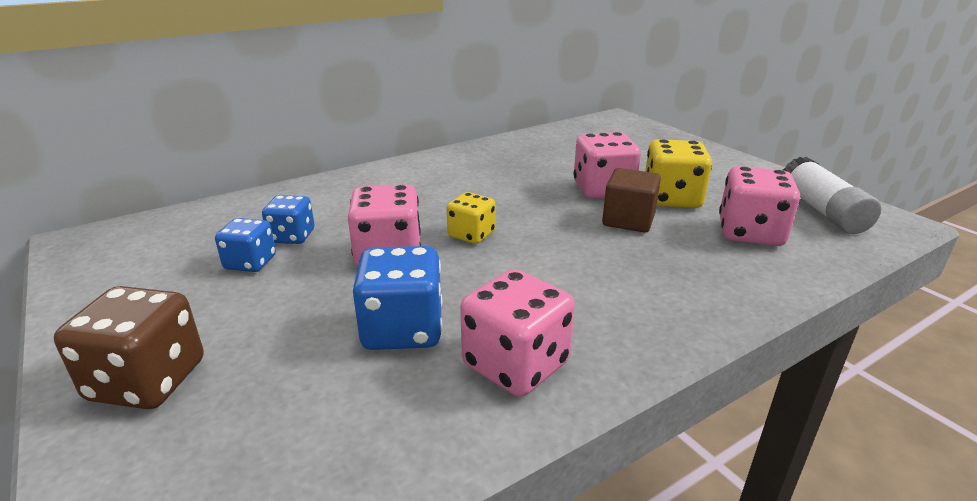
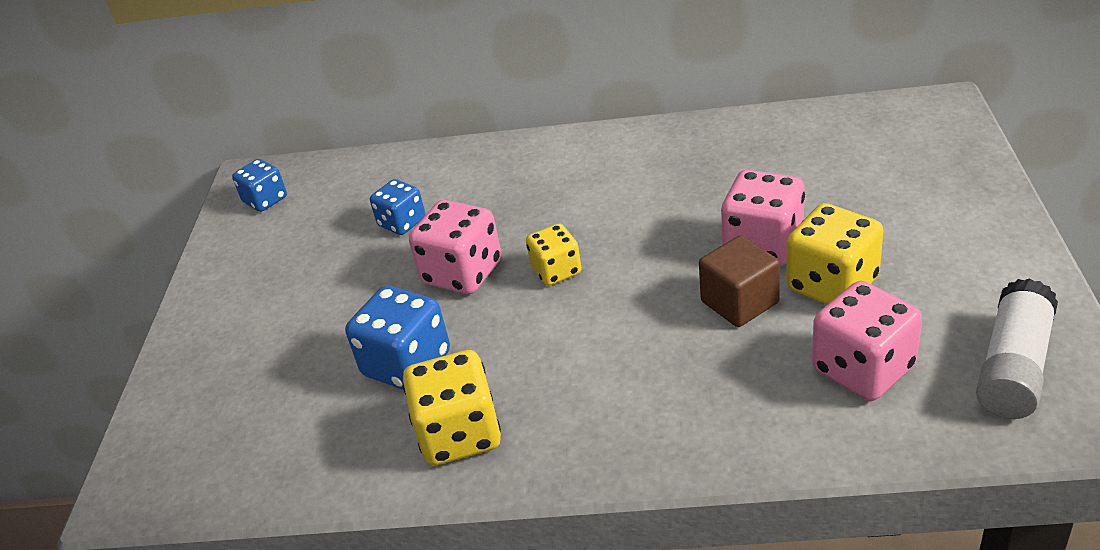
camera: 40 degrees right, 10 degrees up
brown dice [54,286,204,409] -> none
blue dice [215,218,276,272] -> blue dice moved to [232,159,287,212]
pink dice [460,269,575,397] -> yellow dice [403,350,501,465]

